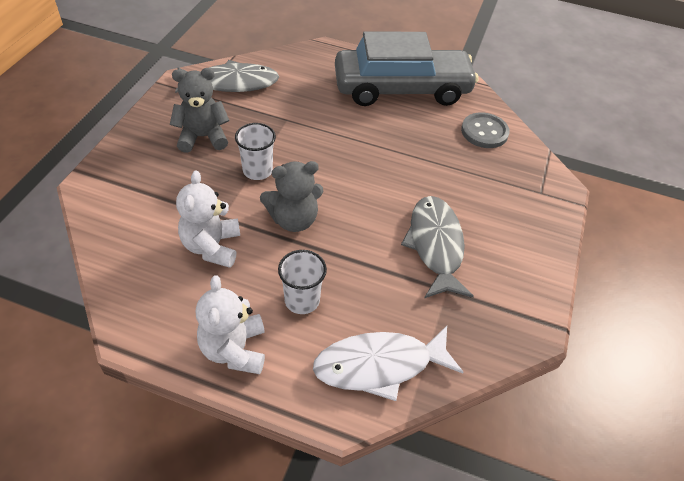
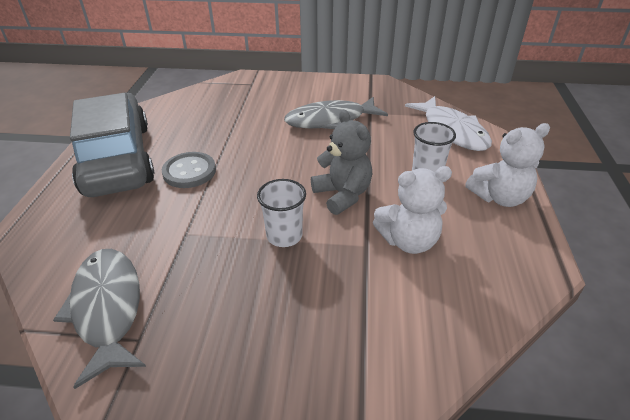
camera: 100 degrees left, 10 degrees down
grey teddy bear [170,68,230,153] -> none
grey button [461,113,510,148] -> grey button moved to [162,152,216,188]

